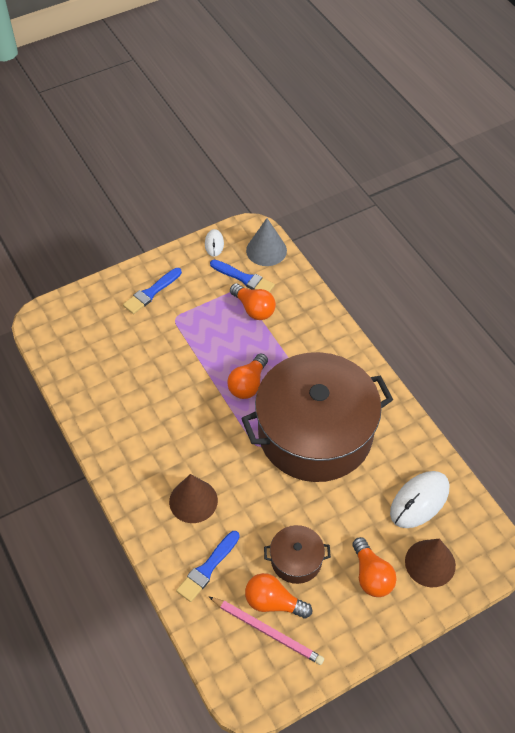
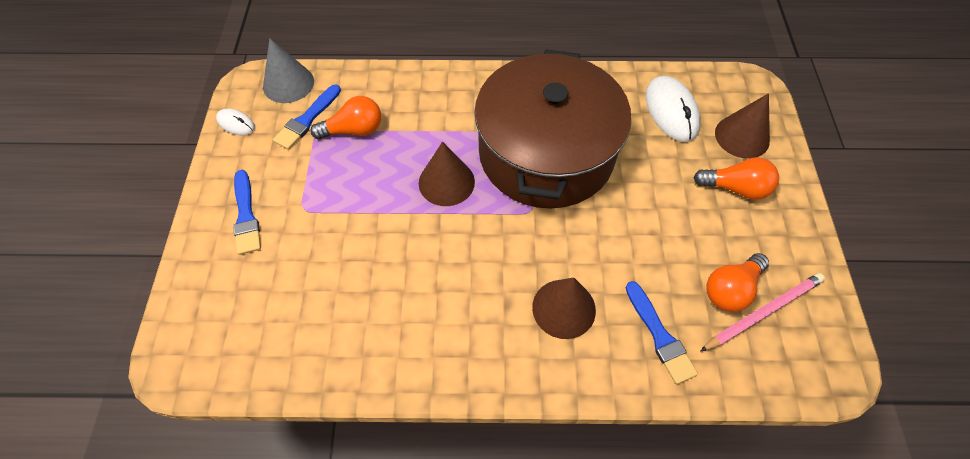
camera: 60 degrees left, 5 degrees up
blue brush [210,260,275,292] -> blue brush turned 150 degrees clockwise [273,84,341,150]
orange light bulb [227,353,268,399] -> brown cone [419,141,475,206]
brown pot [264,525,331,584] -> none

